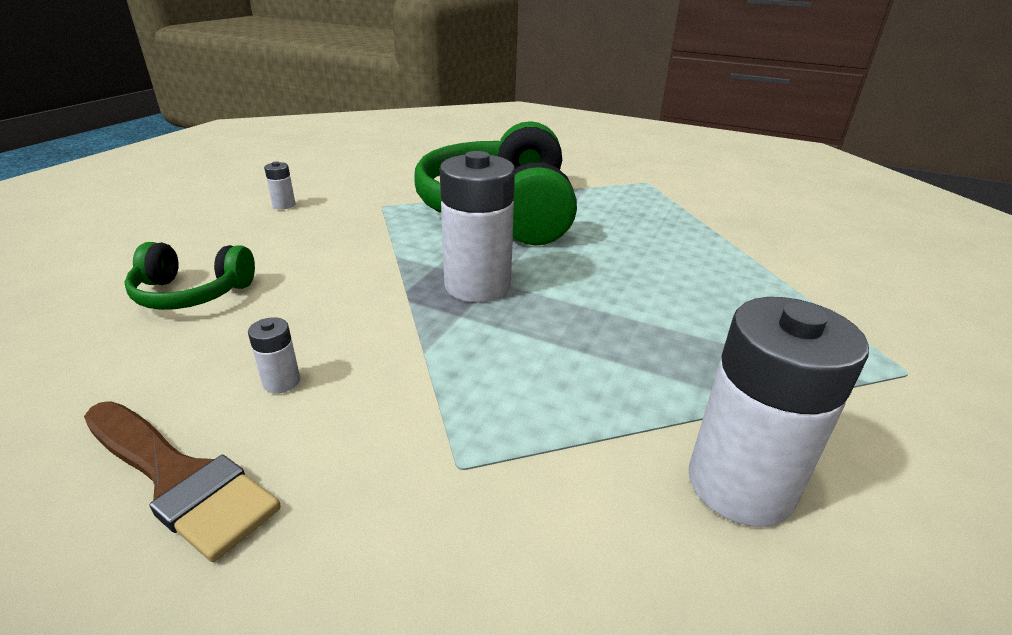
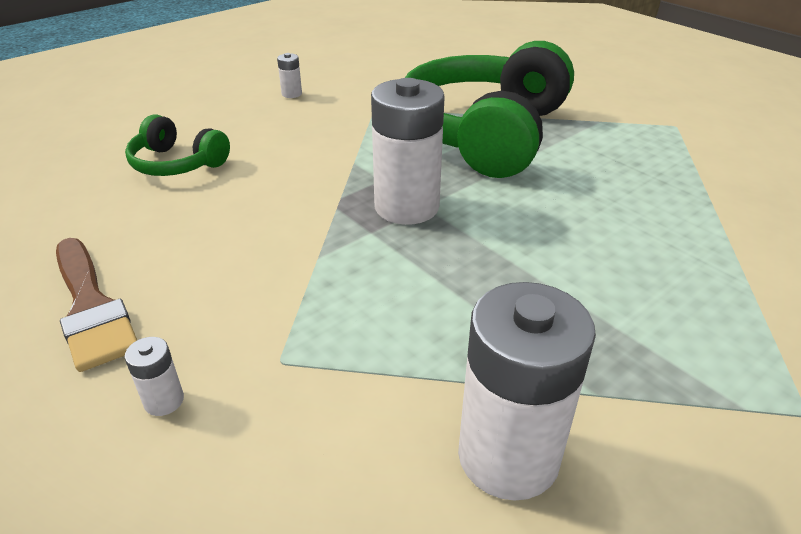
camera: 25 degrees right, 5 degrees up
white battery [248,317,300,393] -> white battery moved to [125,337,184,416]

